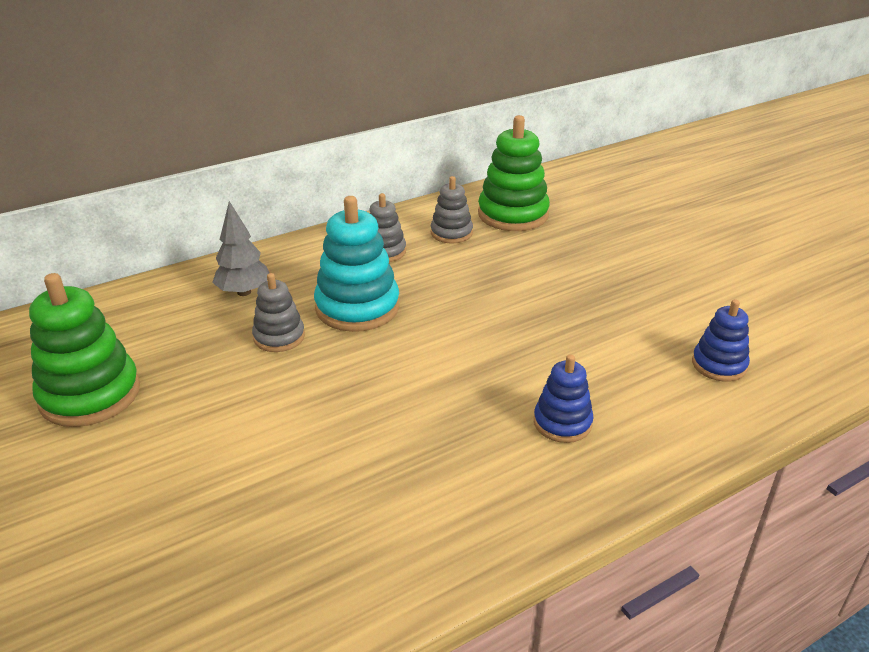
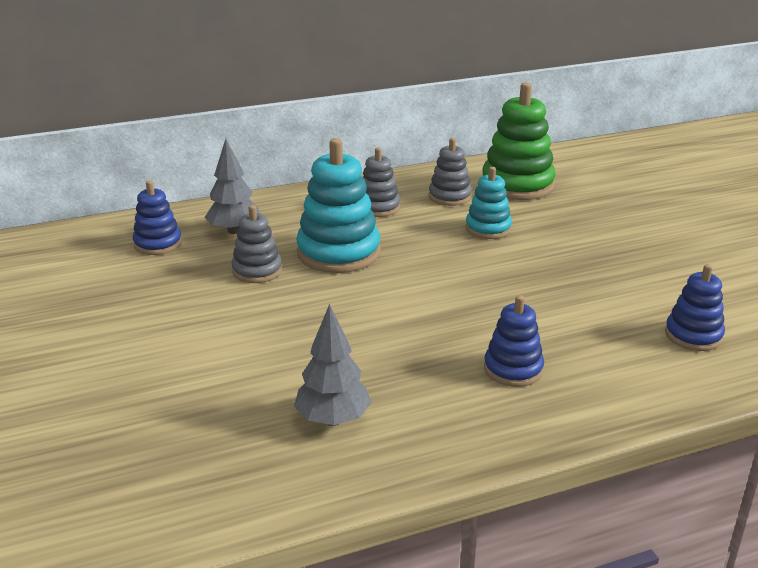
camera: 10 degrees right, 5 degrees down
green stacking toy [29,273,140,427] -> none
none -> blue stacking toy [133,180,182,255]
none -> grey tree [294,304,372,426]
none -> turquoise stacking toy [465,167,512,239]

